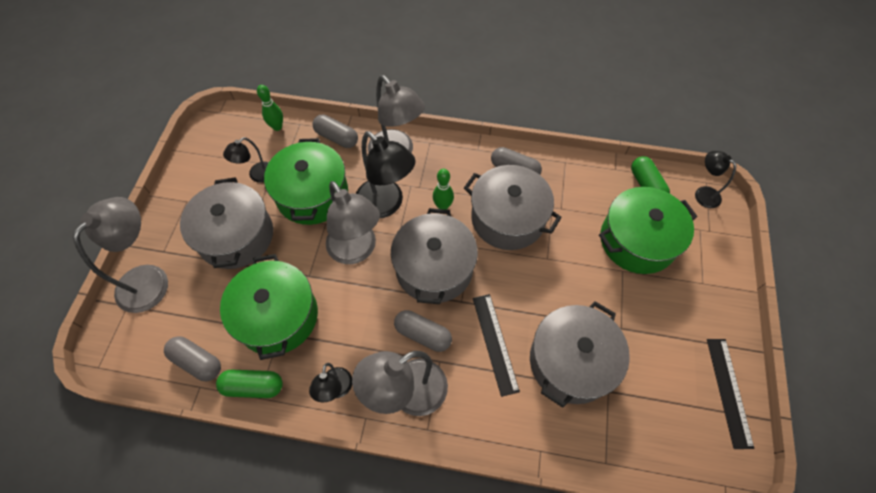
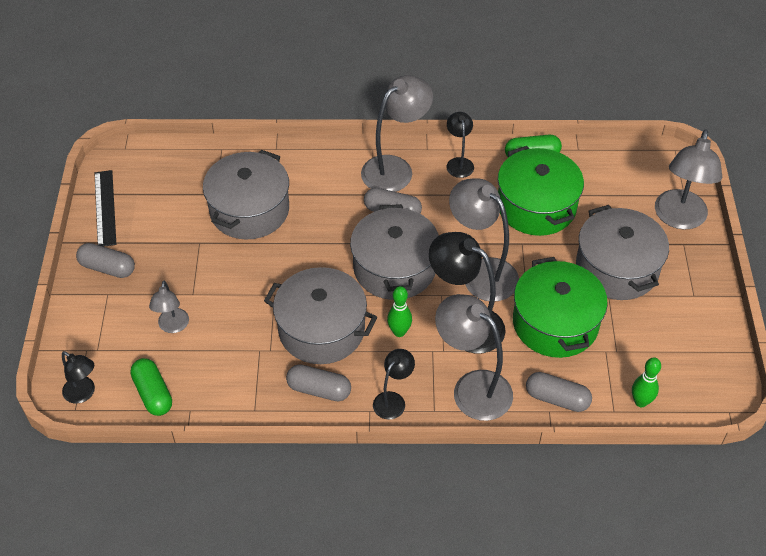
camera: 170 degrees right, 10 degrees down
grey capsule [164,336,221,381] -> grey capsule moved to [76,243,135,278]
black lamp [223,137,269,183] -> black lamp moved to [373,349,415,419]
black ruler [473,294,520,397] -> none
green pot [599,187,697,274] -> grey lamp [149,281,189,333]

